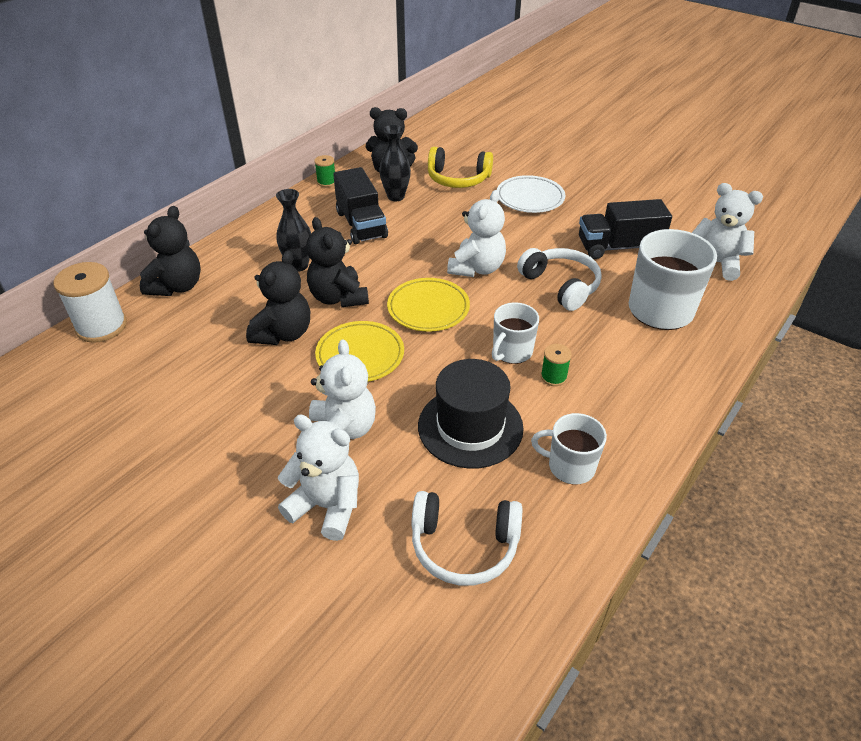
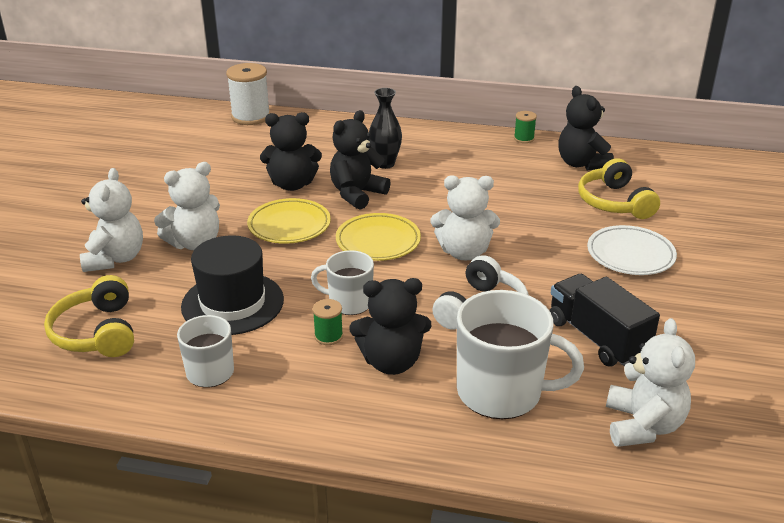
camera: 65 degrees right, 10 degrees down
black teddy bear [140,206,201,296] -> black teddy bear moved to [349,278,432,375]
black truck [333,167,388,244] -> none
black vase [379,125,411,201] -> none
white headphones [412,491,522,586] -> yellow headphones [44,275,134,357]

